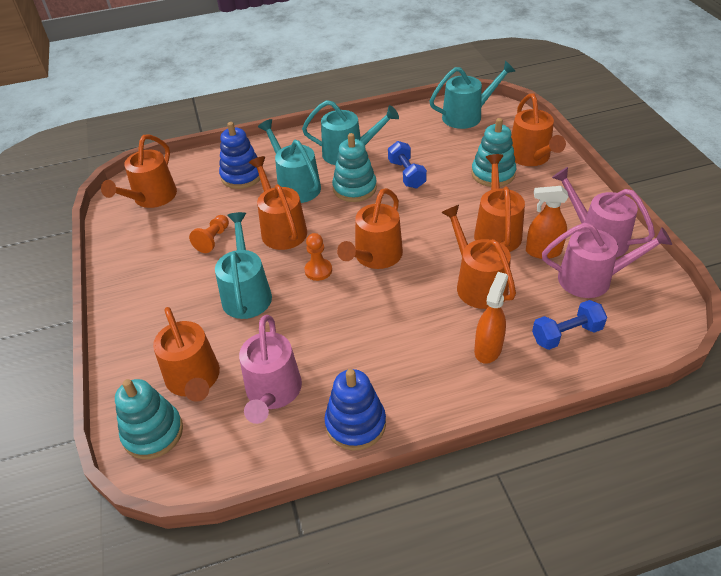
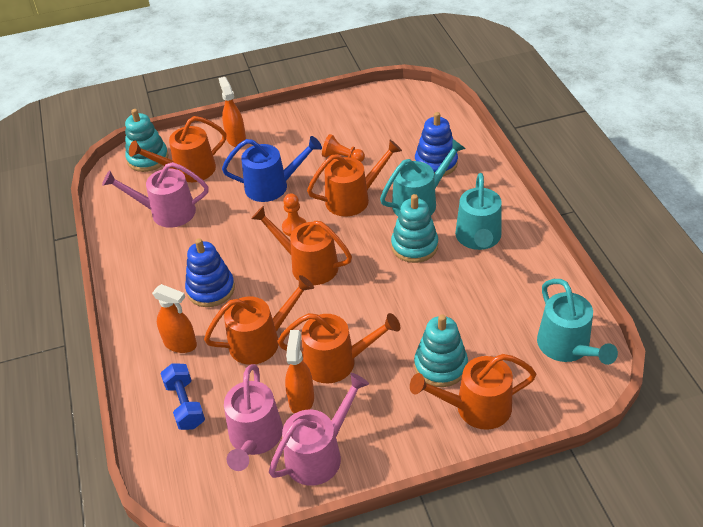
camera: 90 degrees right, 0 degrees up
orange watering can [101,134,177,208] -> none
turquoise watering can [215,212,272,319] -> blue watering can [222,136,322,202]
blue stacking toy [324,369,386,450] -> blue stacking toy moved to [185,238,235,307]
blue dumbbell [388,141,427,188] -> none
none -> orange spray bottle [219,77,246,147]

